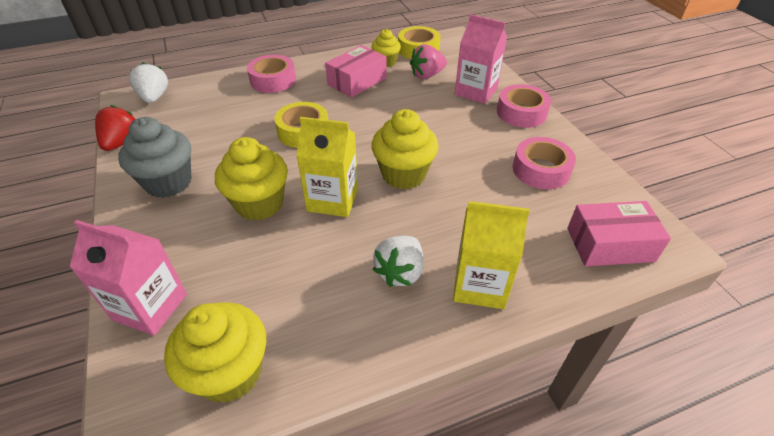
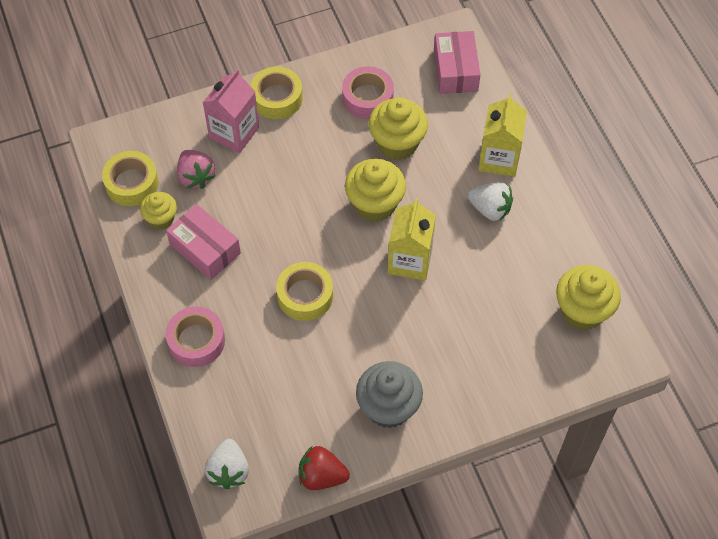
camera: 90 degrees left, 15 degrees up
pink carton [70,220,187,336] -> none
white strawberry [129,62,168,103] -> white strawberry turned 75 degrees counterclockwise [205,439,249,489]
yellow cupcake [215,137,288,221] -> yellow cupcake moved to [369,97,428,160]
pink tape [497,84,551,128] -> yellow tape [250,67,303,119]

